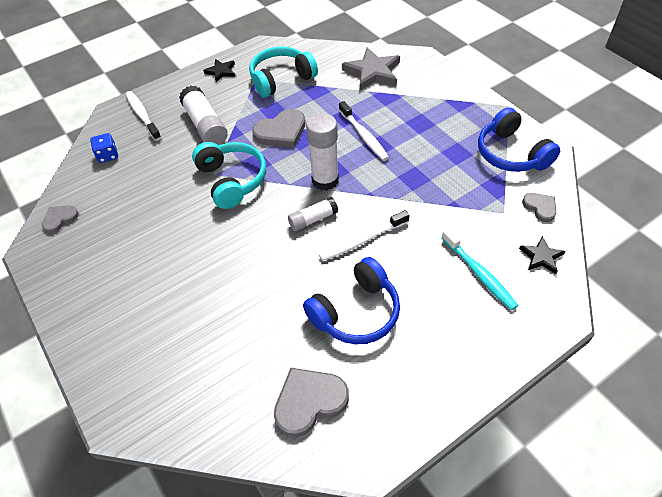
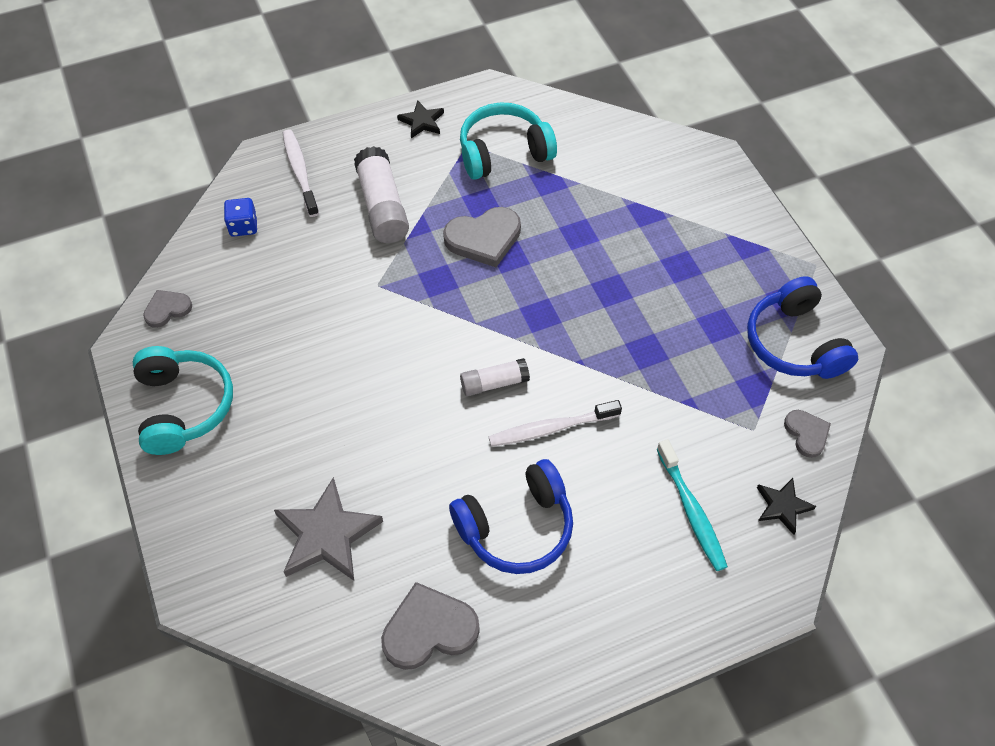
camera: 10 degrees right, 5 degrees up
turquoise headphones [192,142,266,209] -> turquoise headphones moved to [133,346,233,455]
white glue stick [306,113,339,191] -> none
white toothbrush [339,101,389,161] -> none
grey star [342,47,400,90] -> grey star moved to [274,477,383,581]

